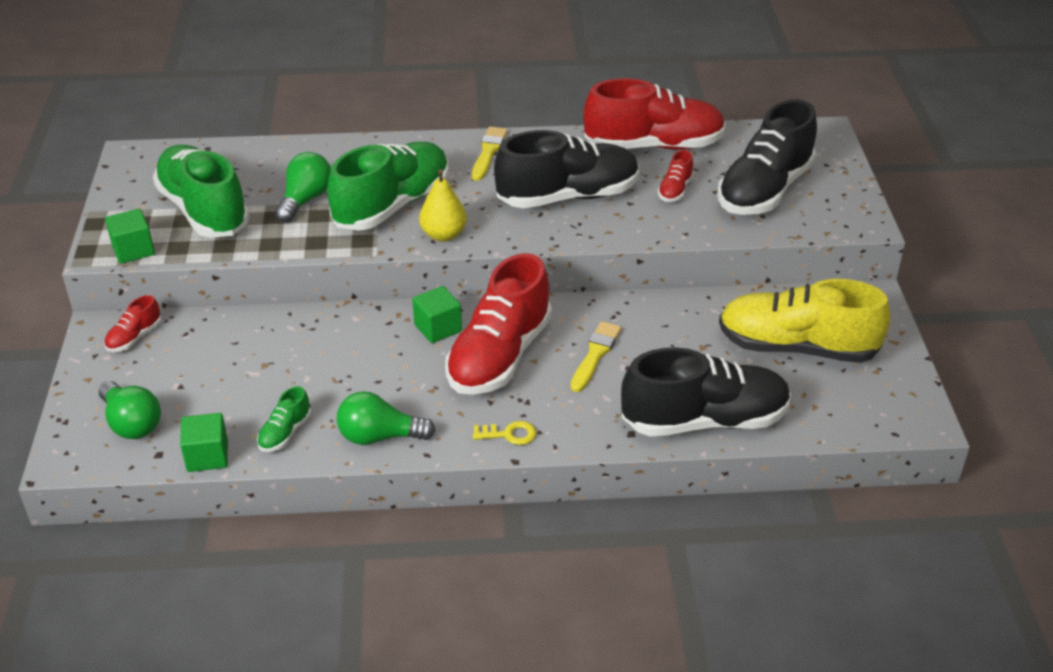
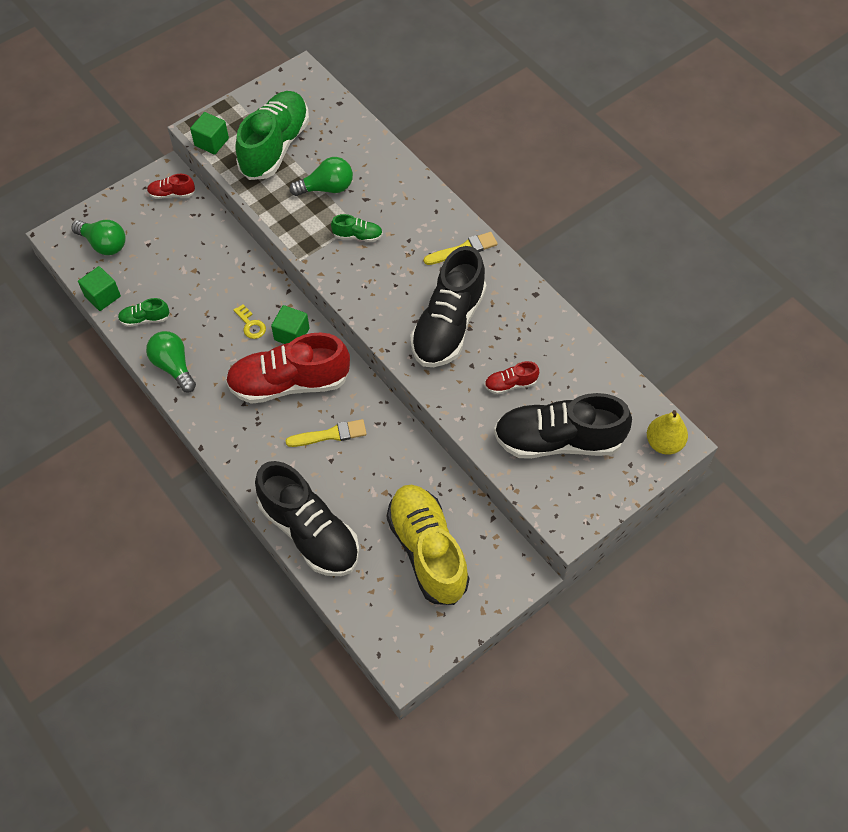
camera: 55 degrees right, 20 degrees up
green light bulb [98,381,161,439] -> green light bulb turned 75 degrees counterclockwise [71,220,126,255]
green shoe [327,142,449,231] -> green shoe [331,214,383,242], size x0.43
yellow pear [419,169,467,242] -> yellow pear moved to [647,410,688,455]
yellow key [472,421,536,445] -> yellow key moved to [233,304,266,339]
black shoe [494,130,639,208] -> black shoe turned 75 degrees clockwise [410,246,486,367]
red shoe [583,78,726,150] -> none

